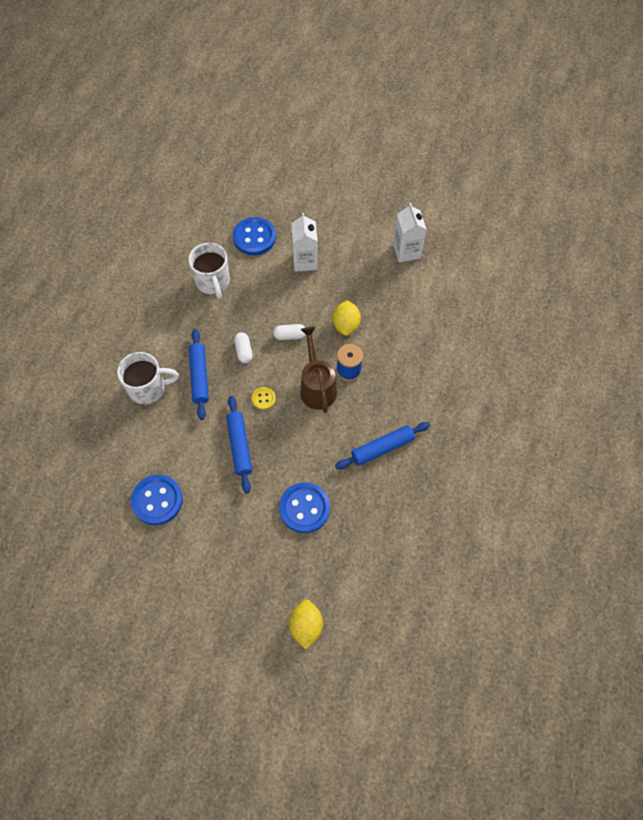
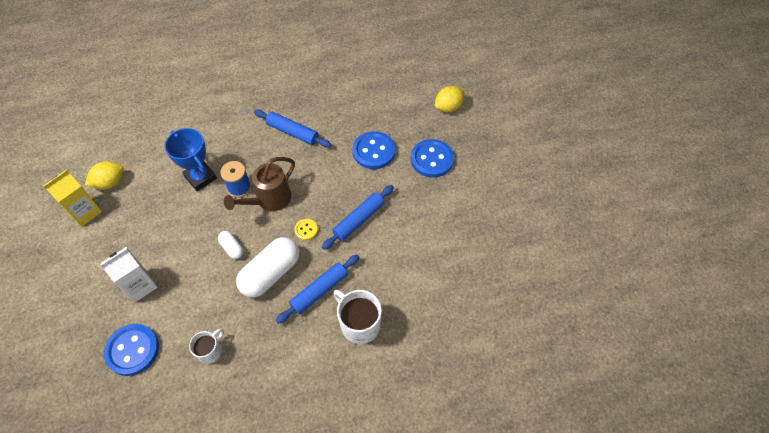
camera: 125 degrees left, 5 degrees down
blue button [131,475,183,525] -> blue button moved to [411,139,454,178]
white mug [188,243,230,299] -> white mug [189,328,224,364], size x0.61
white capsule [234,332,253,363] -> white capsule [236,237,299,297], size x2.07
yellow lemon [333,300,361,336] -> yellow lemon moved to [85,161,124,190]
white carton [393,203,427,262] -> yellow carton [43,170,102,227]
none -> blue trophy [165,128,217,191]

